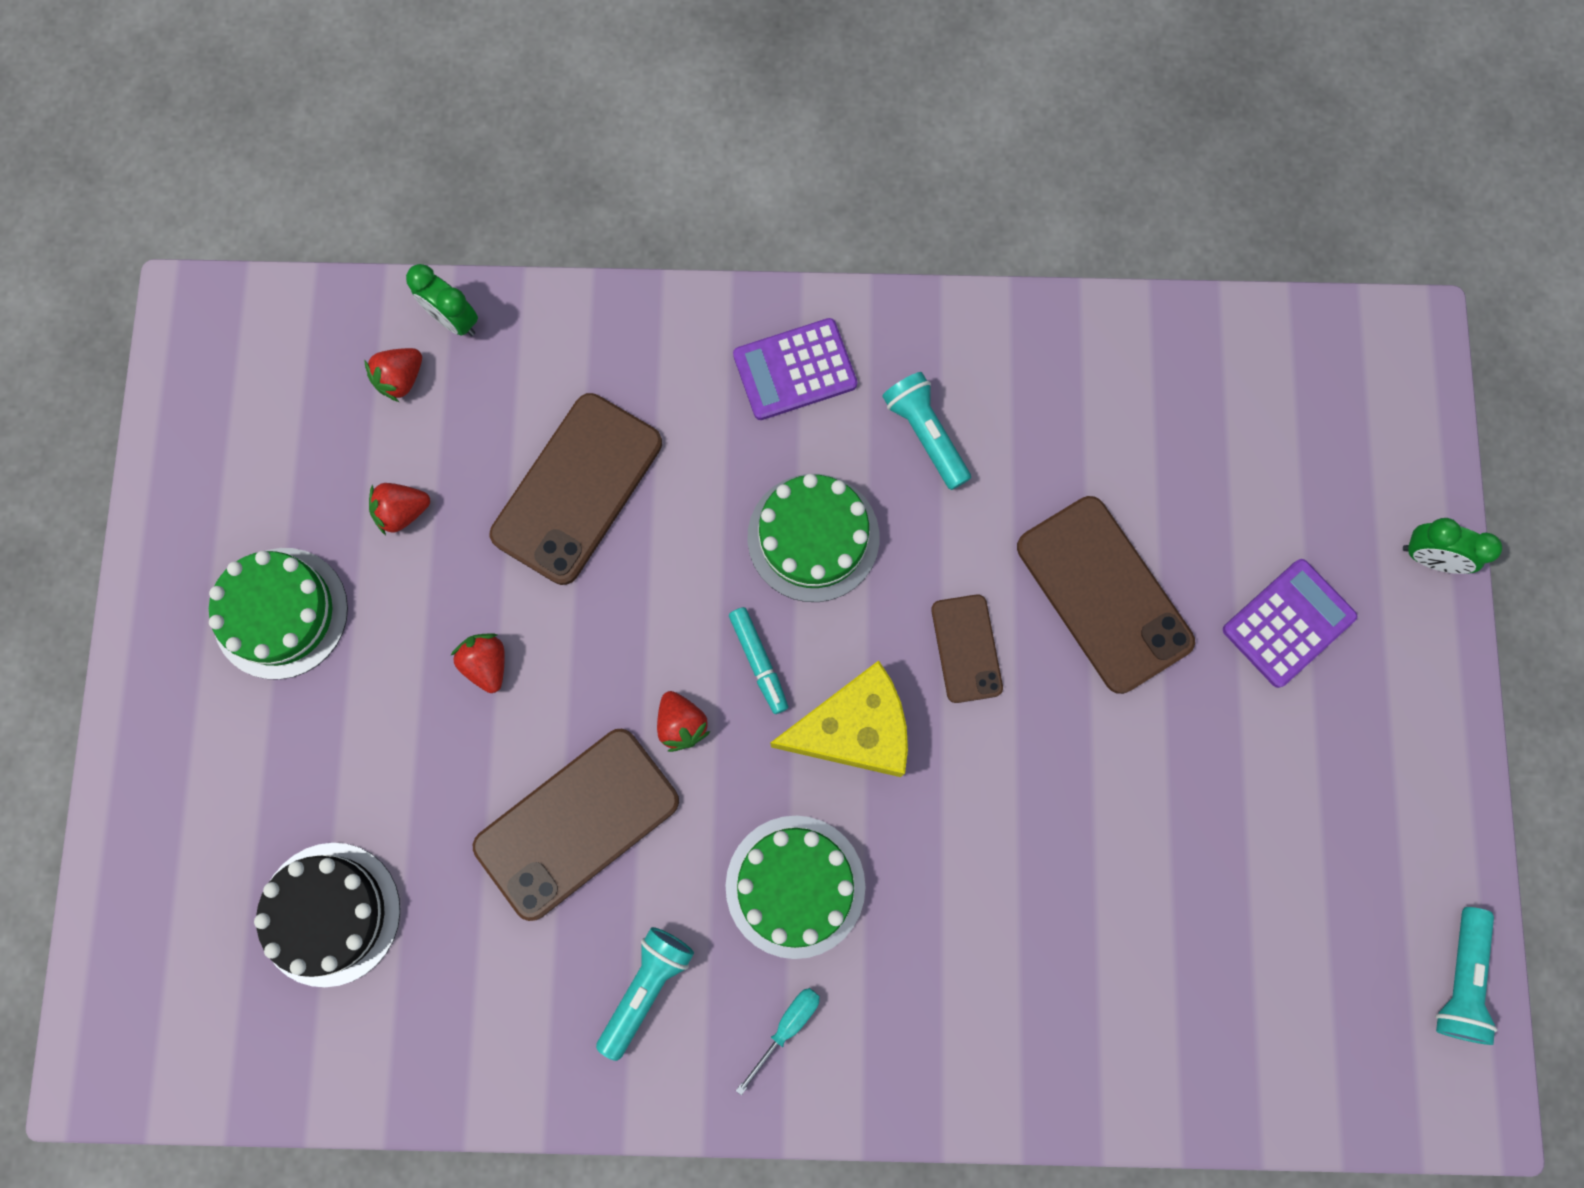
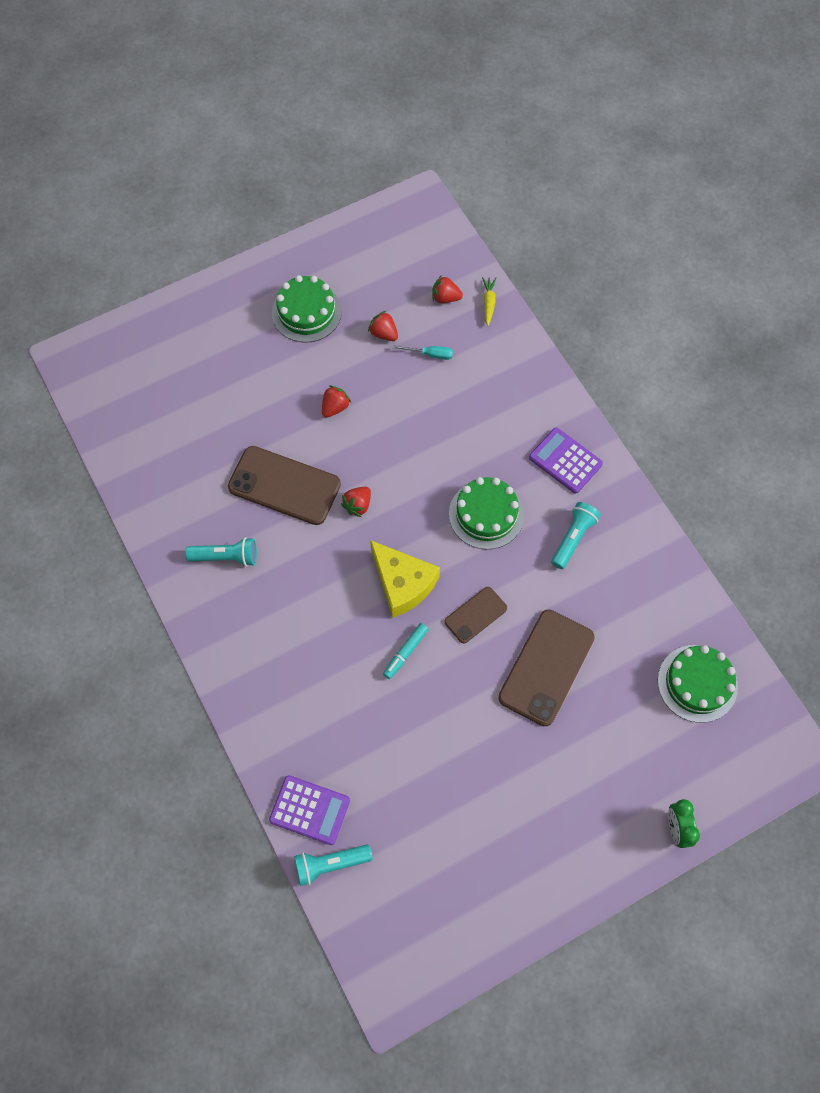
camera: 60 degrees right, 10 degrees down
black cake [254,843,400,987] -> none
green clock [406,264,478,336] -> yellow carrot [482,277,496,326]
brown phone [490,393,662,585] -> none
green cake [725,816,866,959] -> green cake moved to [658,645,738,723]
turquoise marker [729,607,788,714] -> turquoise marker moved to [383,623,429,679]
turquoise screwdriver [736,988,820,1095] -> turquoise screwdriver moved to [393,345,453,360]
purple calculator [1223,559,1357,688] -> purple calculator moved to [269,775,350,845]
turquoise flashlight [1435,907,1497,1045] -> turquoise flashlight moved to [294,844,373,886]

